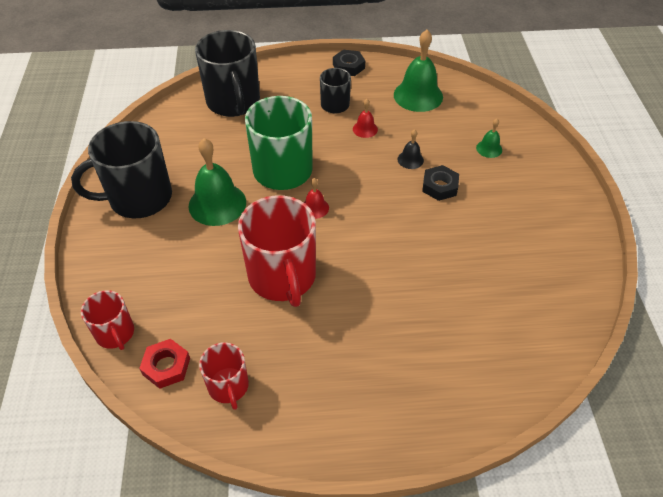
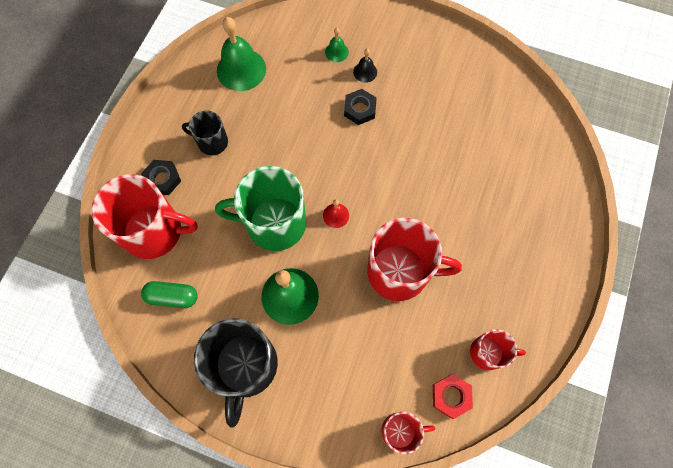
camera: 65 degrees left, 20 degrees up
black mug [195,30,260,117] -> red mug [91,174,198,259]
black nut [333,50,365,76] -> black nut moved to [141,160,181,195]
red bell [353,99,378,138] -> none
black bell [397,129,424,169] -> black bell moved to [353,49,377,83]
none -> green capsule [141,281,198,308]

